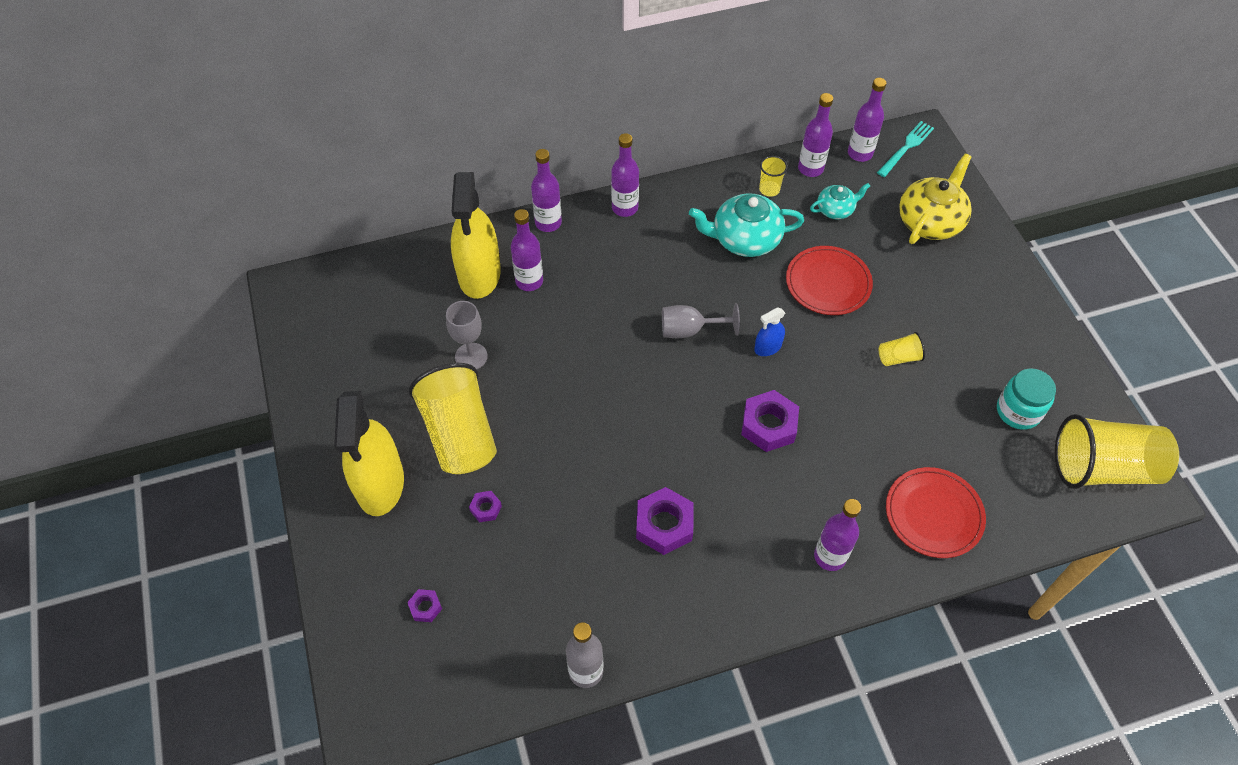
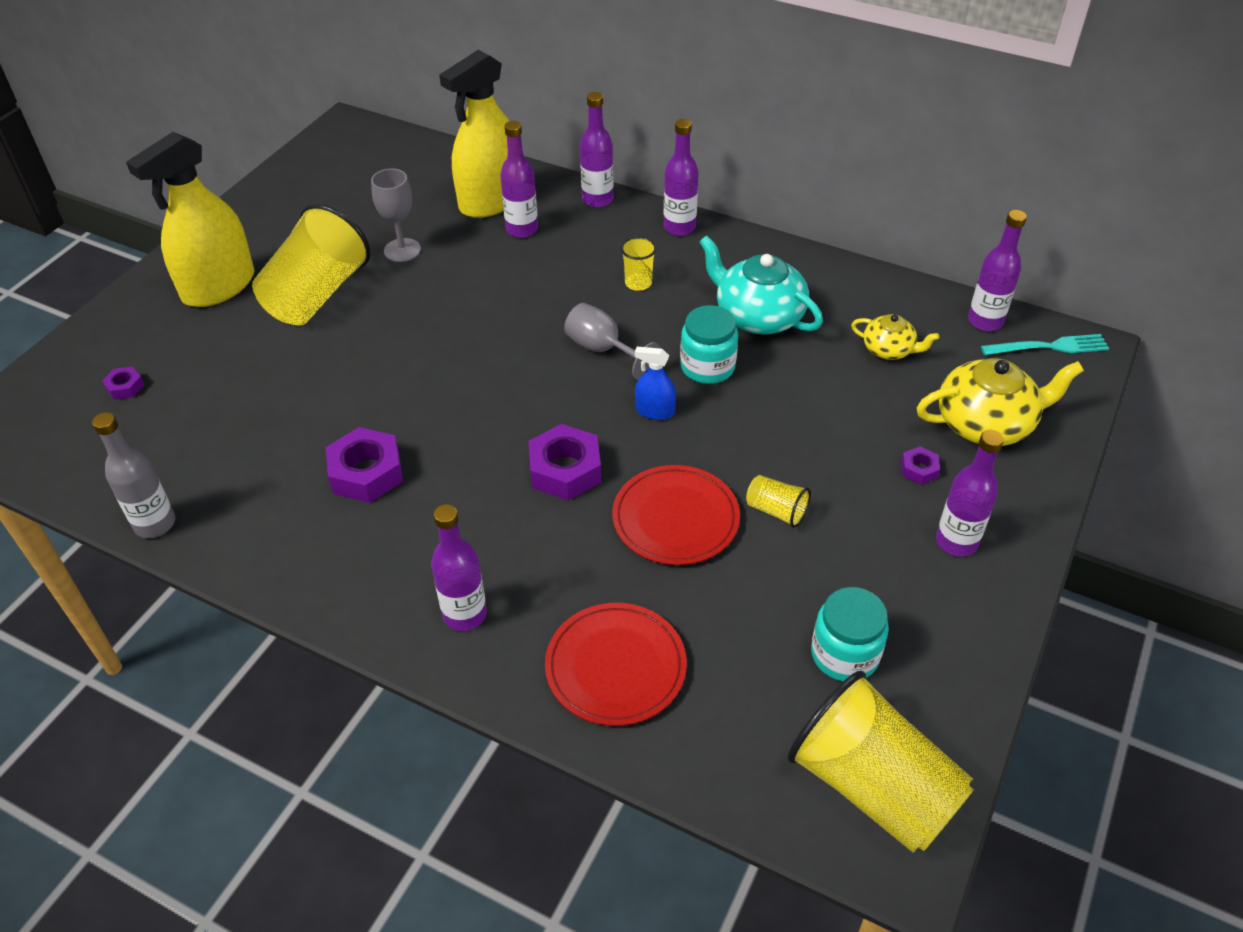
camera: 45 degrees right, 10 degrees down
purple nut [469,491,502,522] -> purple nut moved to [901,446,940,485]
yellow cup [759,156,788,197] -> yellow cup moved to [621,237,656,291]
red plate [786,246,873,315] -> red plate moved to [612,465,740,565]
purple bottle [798,93,833,177] -> purple bottle moved to [936,430,1004,557]
turquoise teapot [810,183,870,219] -> yellow teapot [851,314,939,360]
none -> turquoise jar [680,305,738,384]

